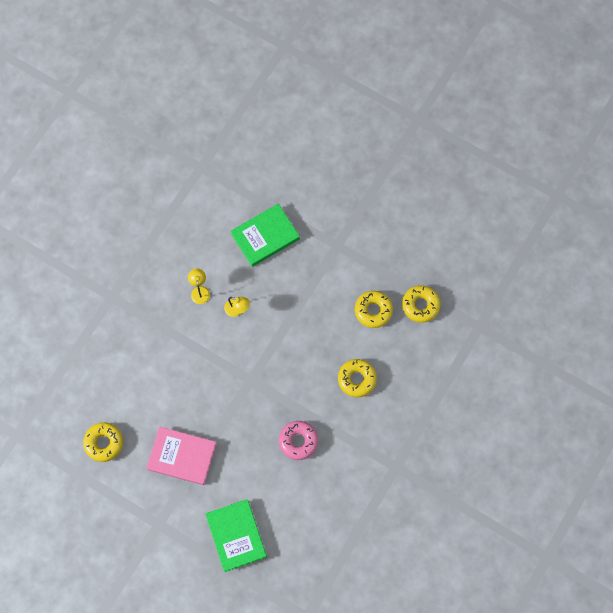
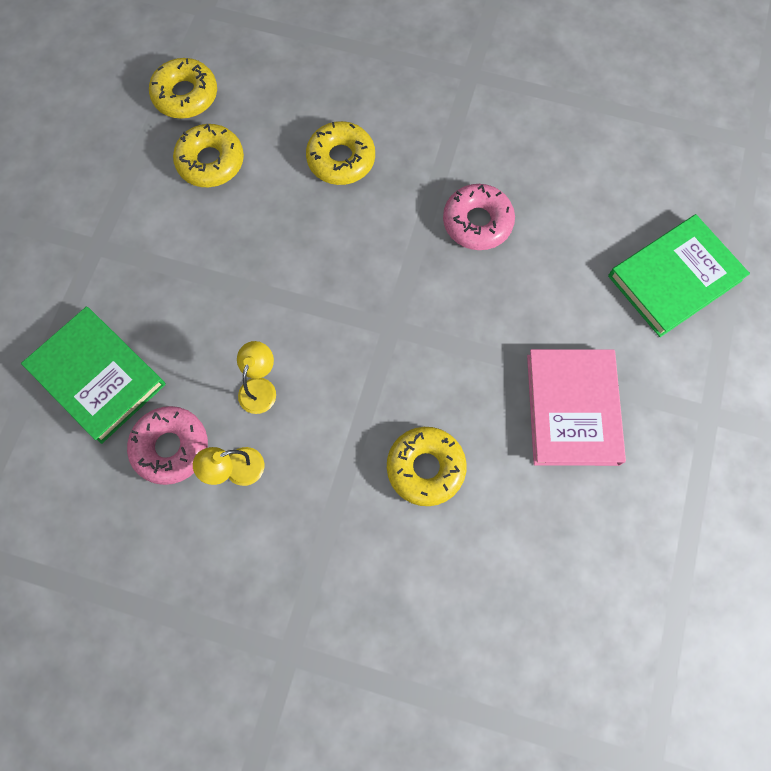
camera: 105 degrees left, 0 degrees up
yellow donut [83,422,123,462] -> yellow donut moved to [387,427,467,506]
none -> pink donut [127,406,208,485]

